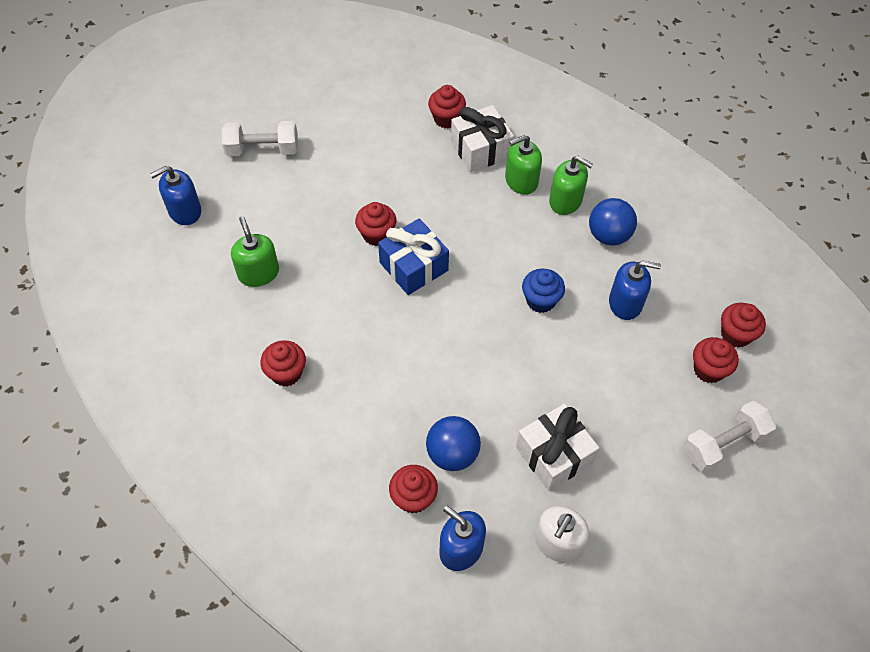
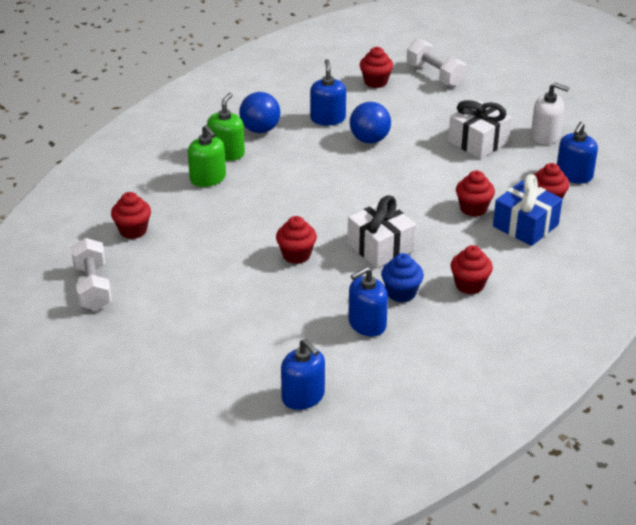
camera: 100 degrees left, 20 degrees down
white dumbbell [222,121,298,156] -> white dumbbell moved to [71,238,112,311]
green soap dispenser [231,216,279,287] -> blue soap dispenser [348,267,388,337]
blue gift [378,218,449,295] -> blue gift moved to [493,174,562,246]
blue ball [426,416,481,471] -> blue ball moved to [350,102,391,143]
white gift [451,105,514,172] -> white gift moved to [348,195,416,268]
blue cupcake [522,269,565,313] -> blue cupcake moved to [381,253,424,303]
red cupcake [721,303,766,348] -> red cupcake moved to [456,170,495,217]

